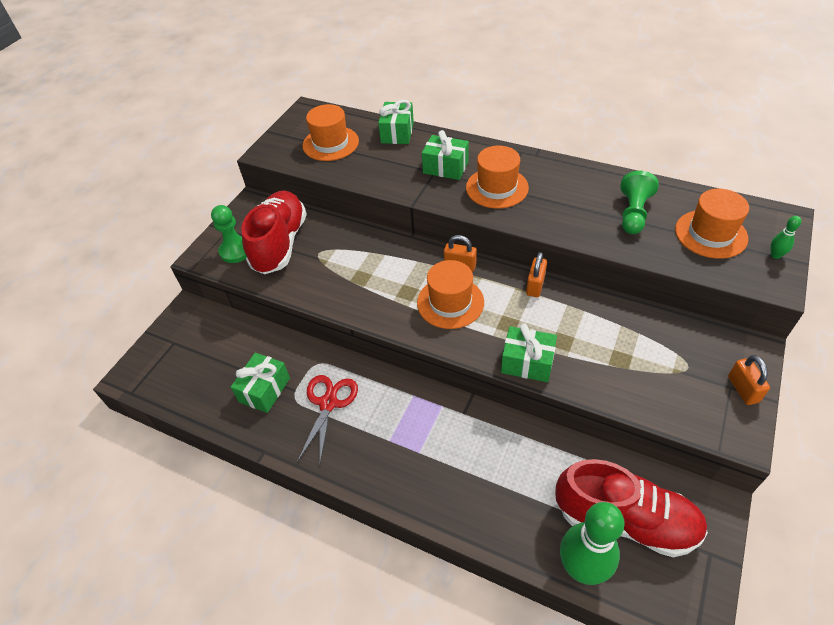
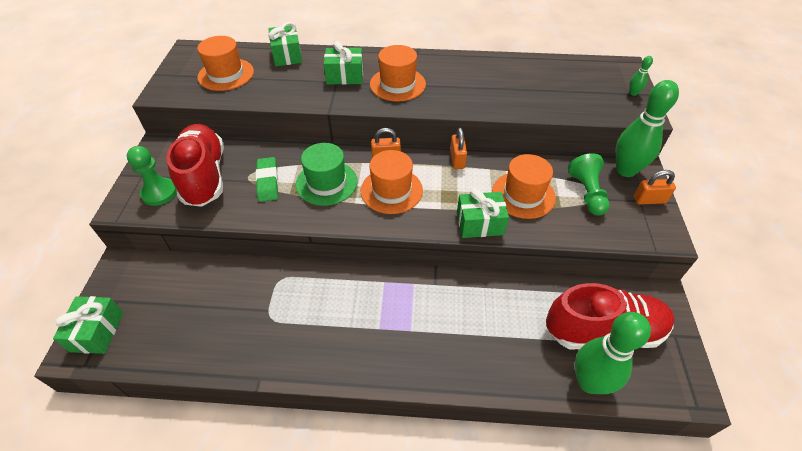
camera: 25 degrees left, 0 degrees up
green gift [231,353,290,413] -> green gift moved to [53,296,124,354]
red scissors [297,375,358,466] -> none
green pawn [620,171,659,234] -> green pawn moved to [568,153,610,215]
orange hat [675,189,749,259] -> orange hat moved to [492,154,556,219]
orange padlock [728,355,770,405] -> orange padlock turned 60 degrees counterclockwise [634,170,676,205]
none -> green eraser [256,157,278,202]
none -> green hat [296,143,357,206]
none -> green bowling pin [616,80,679,177]

